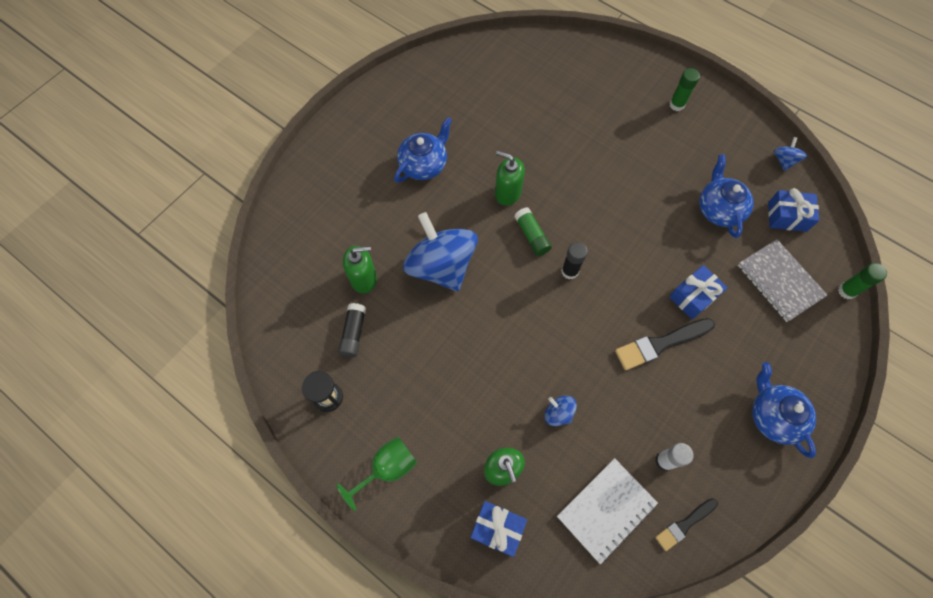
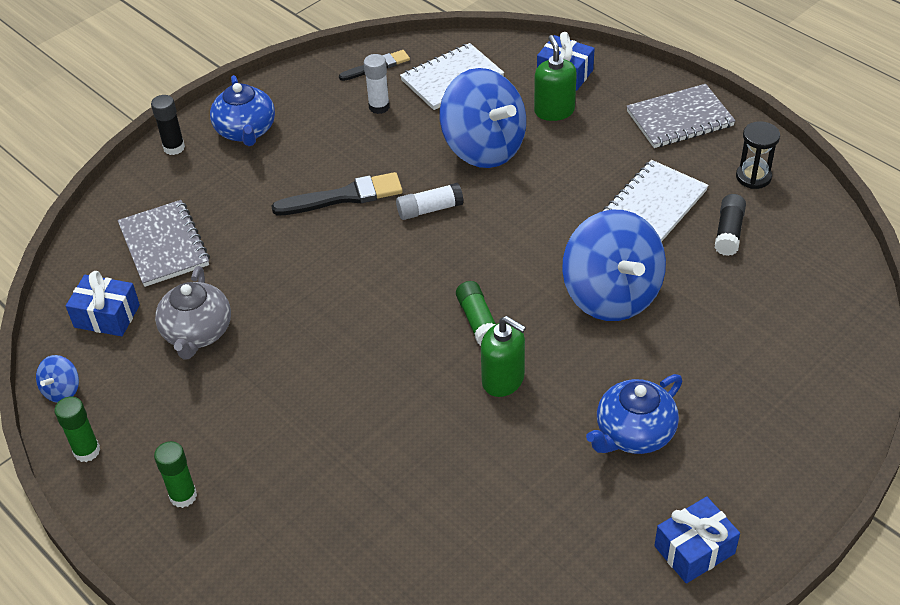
camera: 170 degrees left, 20 degrees down
green goblet [336,437,417,511] -> grey notebook [626,84,736,148]
green soap dispenser [343,246,377,293] -> none
blue spinning top [544,396,577,426] -> blue spinning top [440,68,526,168], size x2.38
black glue stick [561,242,588,279] -> black glue stick moved to [151,95,185,155]
blue gift [669,265,728,320] -> blue gift moved to [654,496,740,584]
blue teapot [699,154,754,238] -> grey teapot [155,266,231,359]
green glue stick [838,263,887,299] -> green glue stick moved to [54,396,100,462]
none -> white glue stick [396,183,464,220]
none -> white notebook [603,160,709,242]

